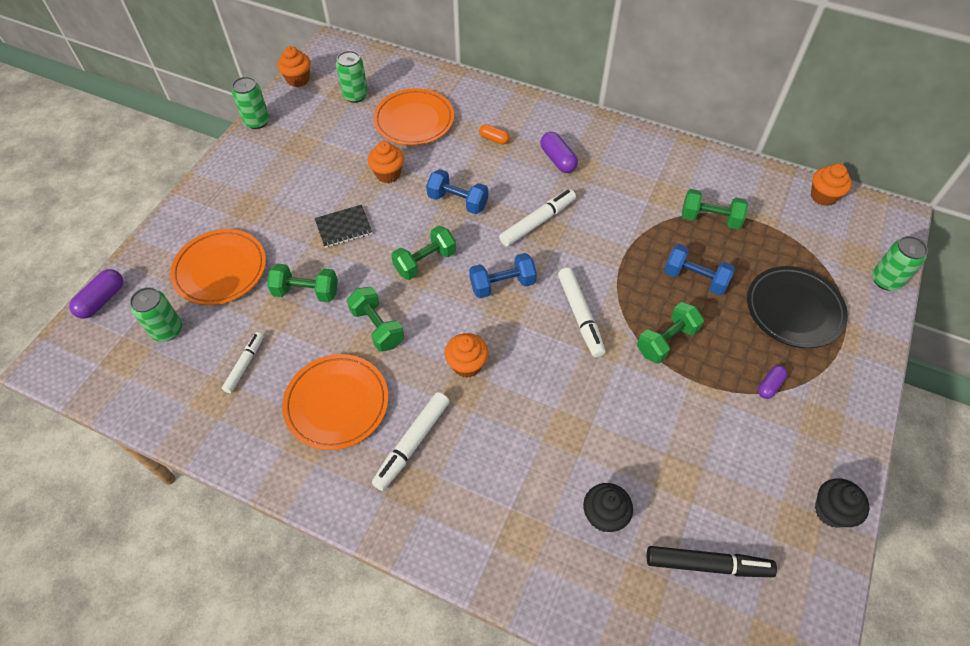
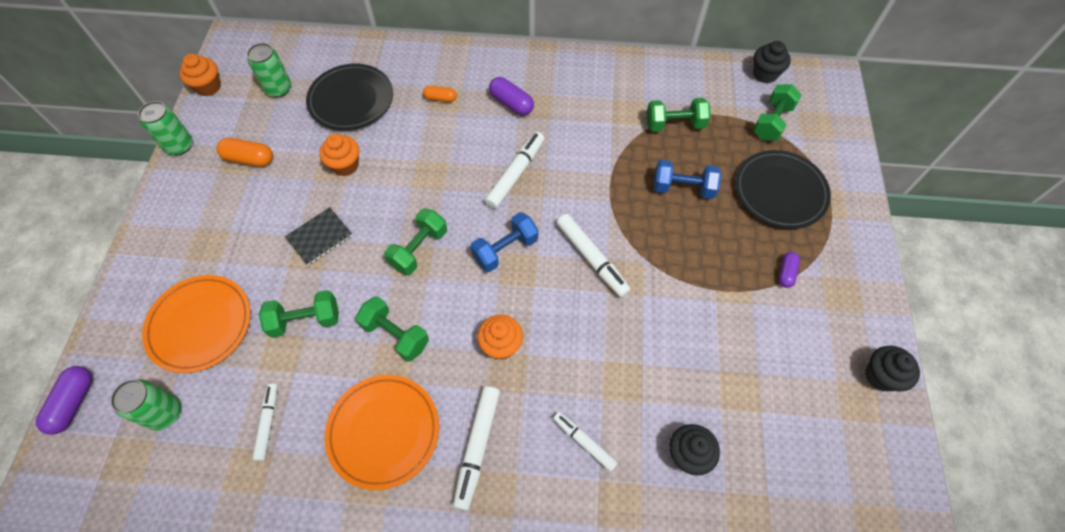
camera: 20 degrees left, 5 degrees up
orange plate [373,88,454,145] -> black plate [306,64,393,130]
blue dumbbell [426,169,488,214] -> none
green dumbbell [637,302,704,364] -> green dumbbell moved to [753,84,802,141]
black marker [647,546,777,577] -> none
orange cupcake [811,164,852,206] -> black cupcake [753,41,791,83]
green can [872,236,928,290] -> none
none -> orange capsule [217,138,273,167]
none -> white marker [553,412,618,472]

